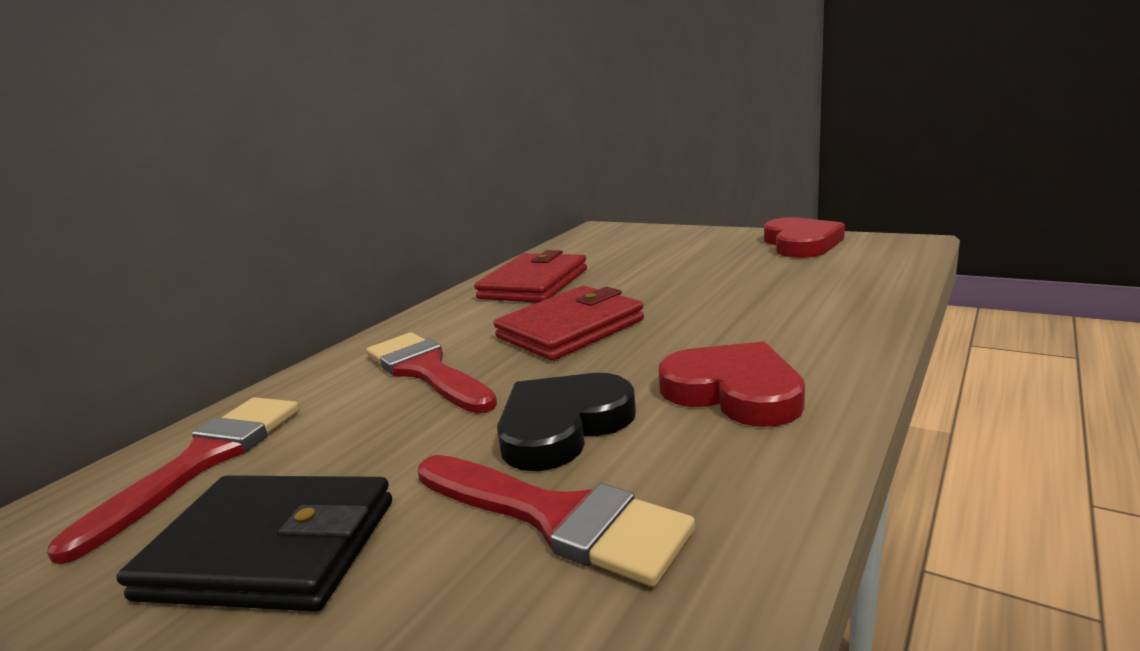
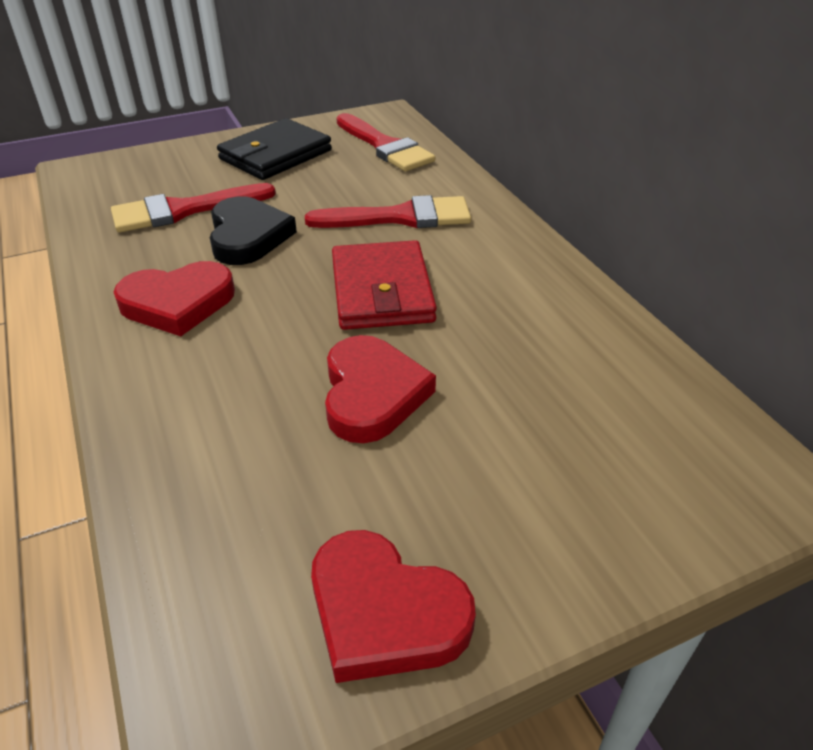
camera: 120 degrees right, 20 degrees up
red wallet [474,250,587,303] -> none
none -> red heart [325,335,436,443]

